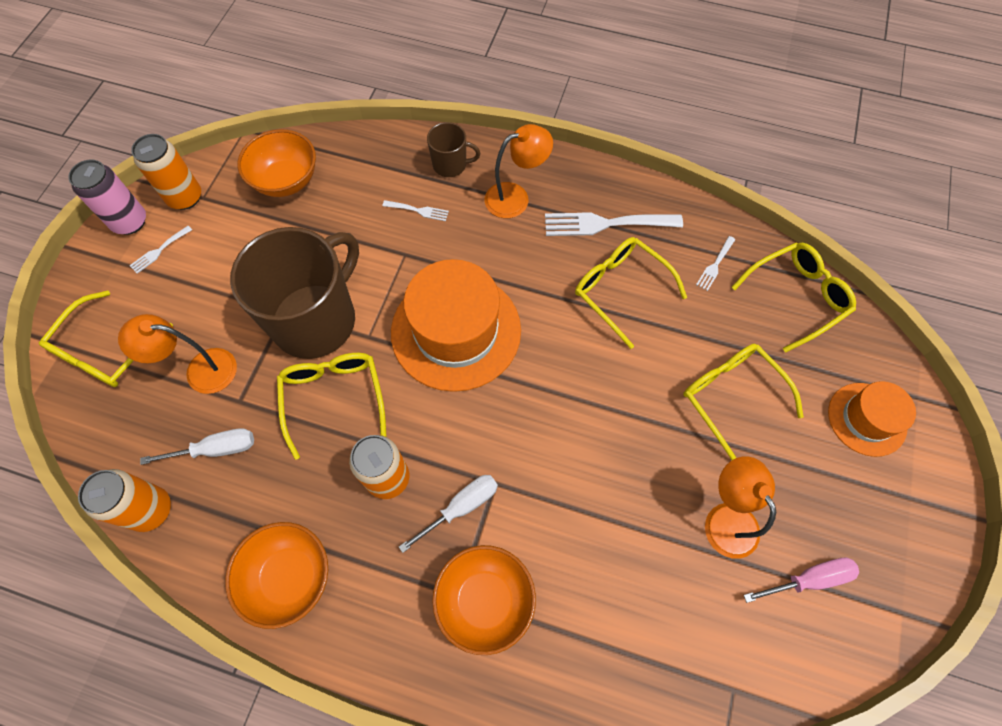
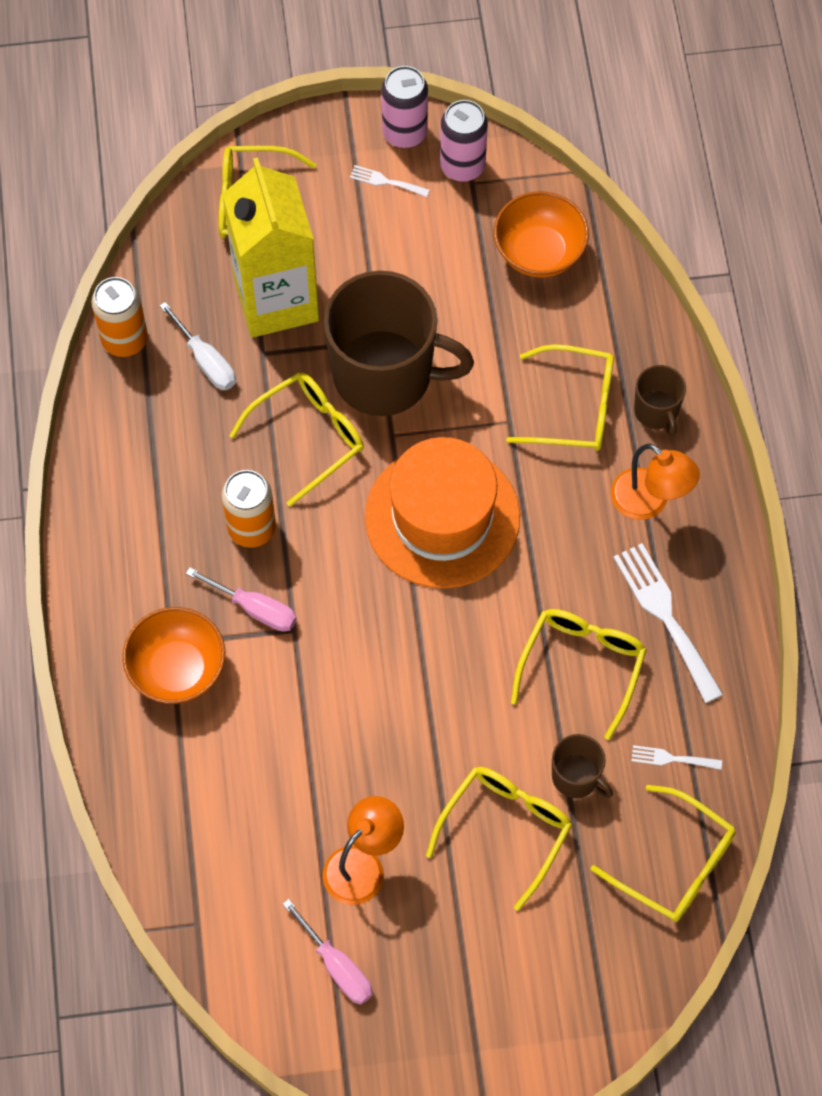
camera: 65 degrees right, 0 degrees up
orange lamp [118,314,237,394] -> yellow carton [222,157,319,338]
orange can [131,134,201,210] -> pink can [440,100,488,182]
orange bowl [225,522,328,629] -> none
white fork [382,200,449,221] -> yellow glasses [506,344,614,451]
white screwdriver [399,475,498,553] -> pink screwdriver [186,567,297,632]
orange hat [828,381,916,457] -> none
none -> brown mug [552,734,613,798]

